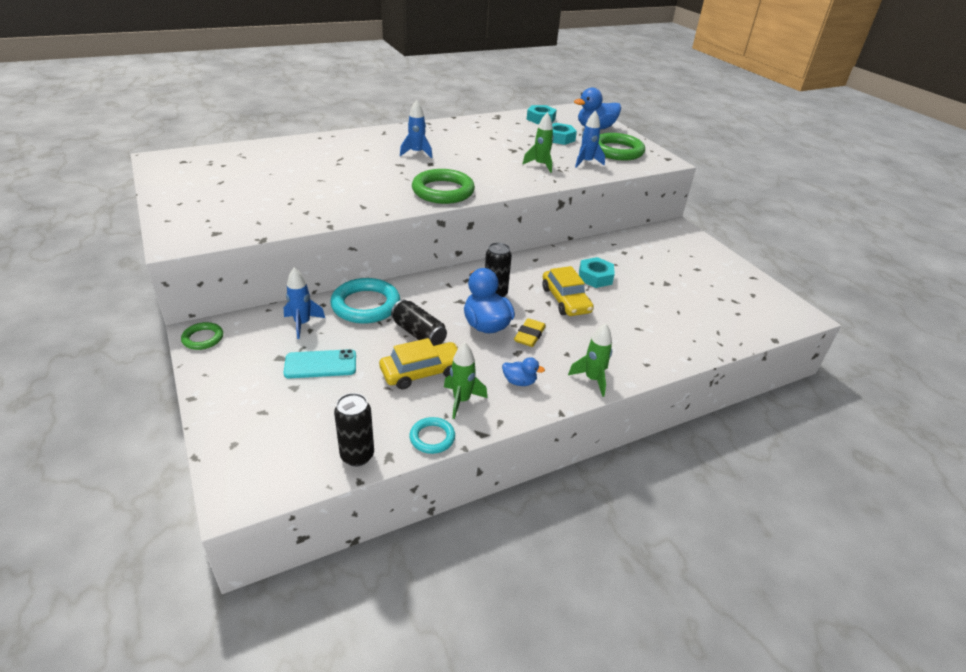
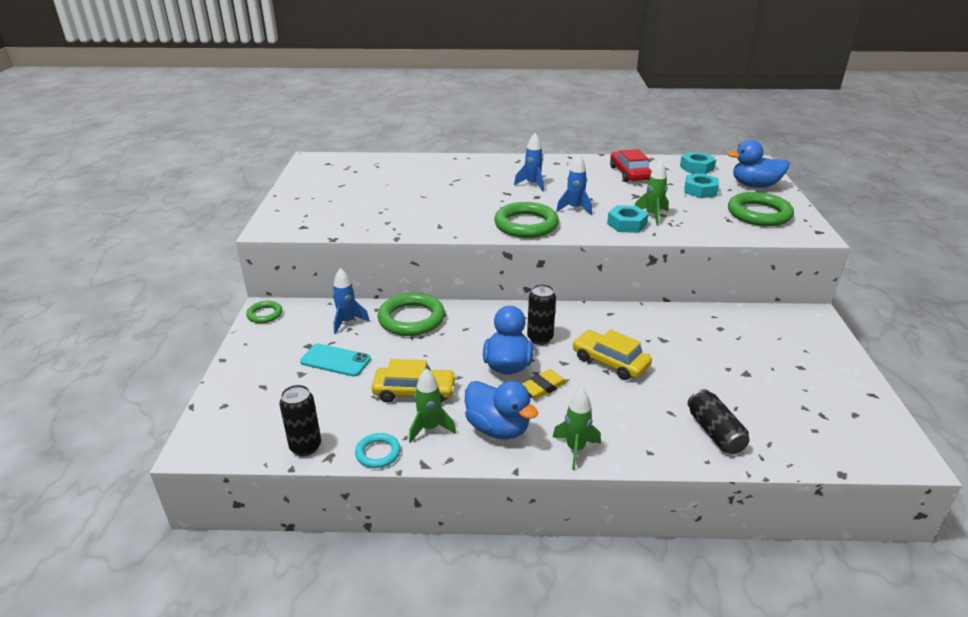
camera: 30 degrees right, 5 degrees down
turquoise ring [330,278,400,324] -> green ring [378,293,445,336]
black can [391,300,447,346] -> black can moved to [688,389,750,454]
blue duck [502,357,545,386] -> blue duck [465,381,538,439], size x1.93
yellow car [542,266,594,316] -> yellow car turned 120 degrees clockwise [573,329,652,380]
blue rocket [575,110,605,168] -> blue rocket moved to [556,154,592,215]
turquoise nut [579,257,615,288] -> turquoise nut moved to [607,205,648,233]
none -> red car [610,149,652,182]

